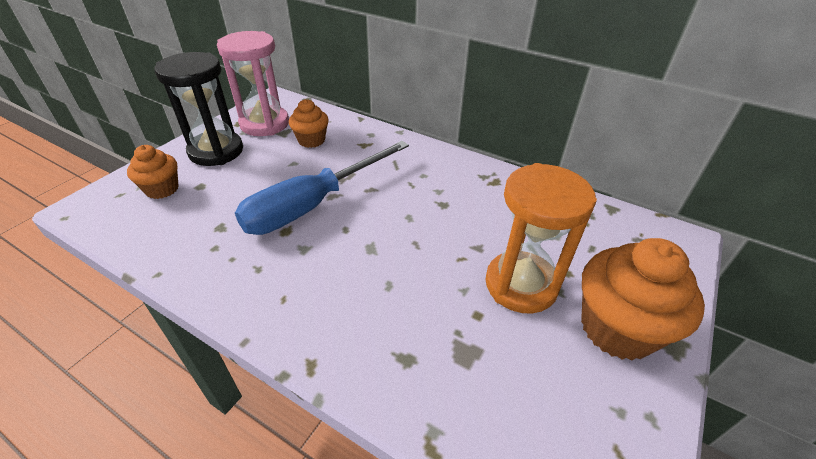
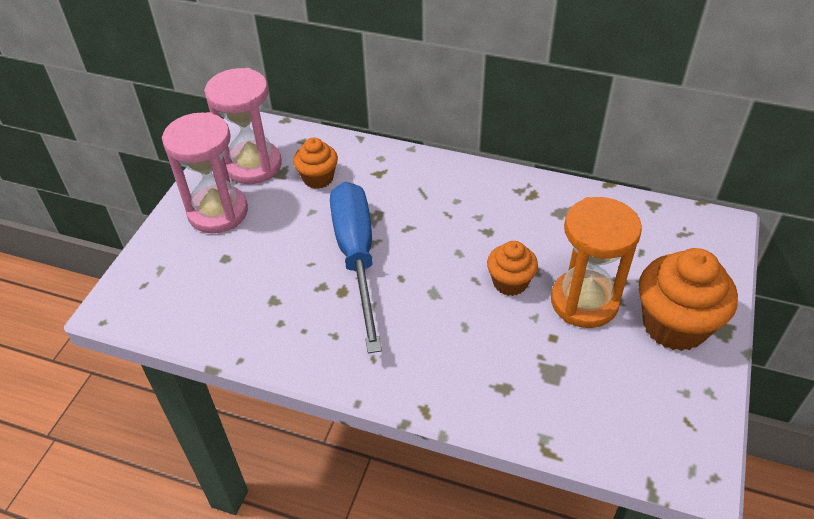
camera: 10 degrees left, 5 degrees up
orange cupcake [127,145,179,199] -> orange cupcake moved to [487,241,538,296]
black hourglass [155,52,243,166] -> pink hourglass [162,112,248,233]
blue screwdriver [235,141,409,235] -> blue screwdriver turned 135 degrees clockwise [330,182,382,353]

